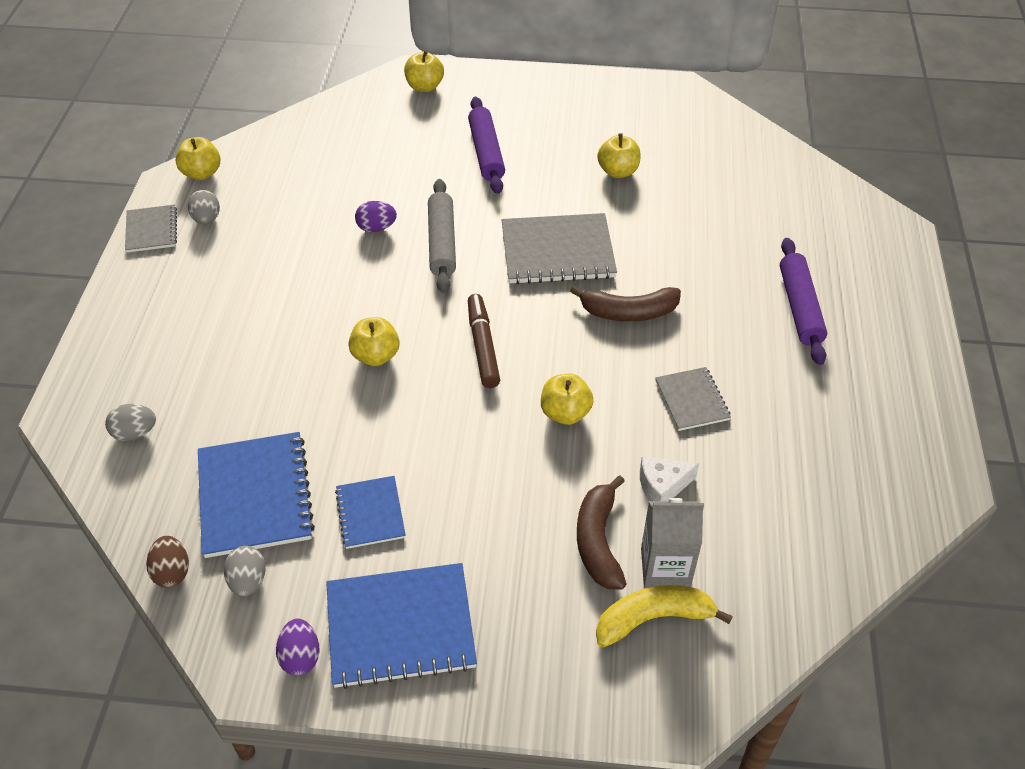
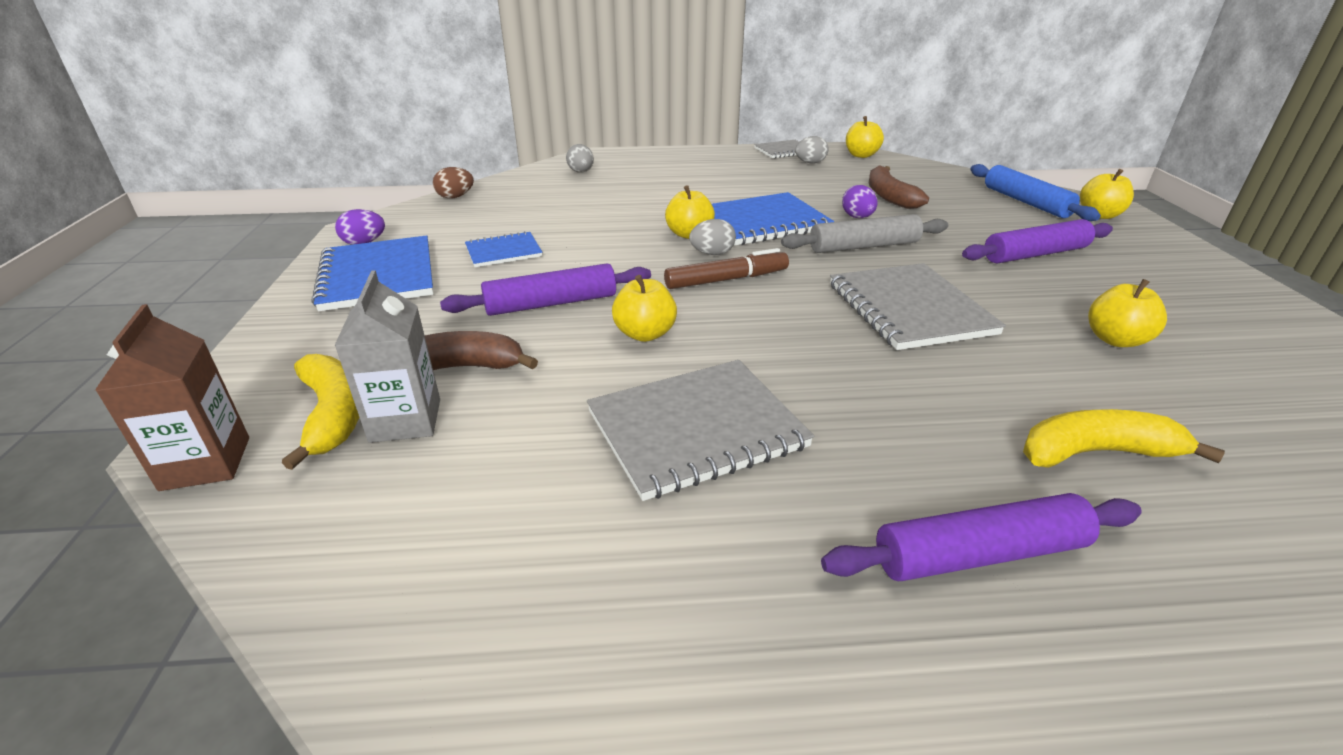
camera: 80 degrees right, 15 degrees down
blue notebook [198,432,315,558] -> blue notebook moved to [712,192,834,245]
grey egg [224,546,266,597] -> grey egg moved to [689,219,736,255]
brown banana [570,286,681,322] -> brown banana moved to [869,165,929,209]
white cheese [640,457,699,501] -> none
grey notebook [655,367,731,431] -> grey notebook [587,360,814,501], size x1.77
none -> brown carton [95,304,249,491]
none -> purple rolling pin [440,264,651,316]
none -> blue rolling pin [970,164,1101,221]
none -> yellow banana [1023,409,1225,468]

